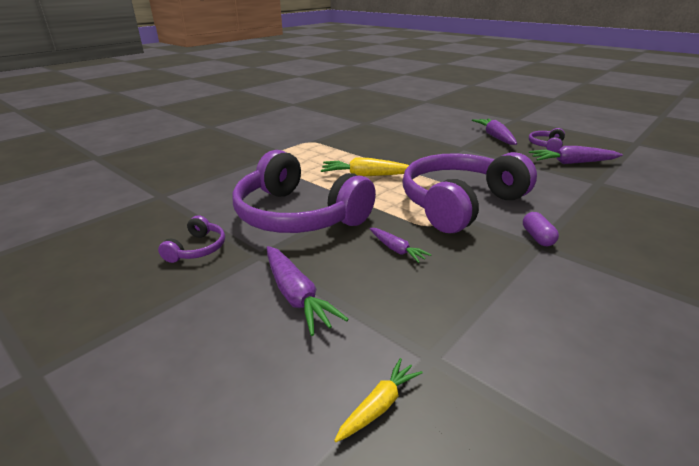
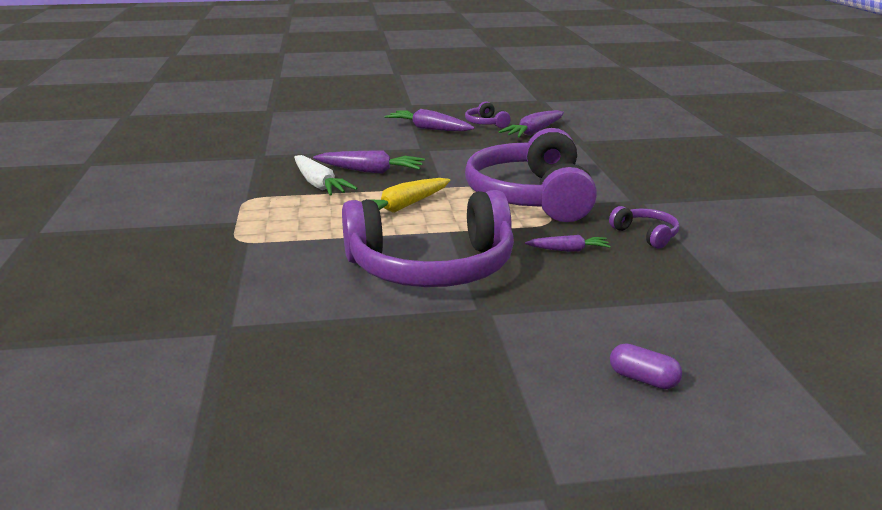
camera: 50 degrees left, 5 degrees down
purple headphones [158,215,225,263] -> purple headphones moved to [609,206,679,249]
purple carrot [267,246,349,336] -> purple carrot moved to [313,151,425,174]
yellow carrot [334,358,423,442] -> none
purple capsule [523,212,559,246] -> purple capsule moved to [610,344,682,389]
none -> white carrot [294,155,358,196]

